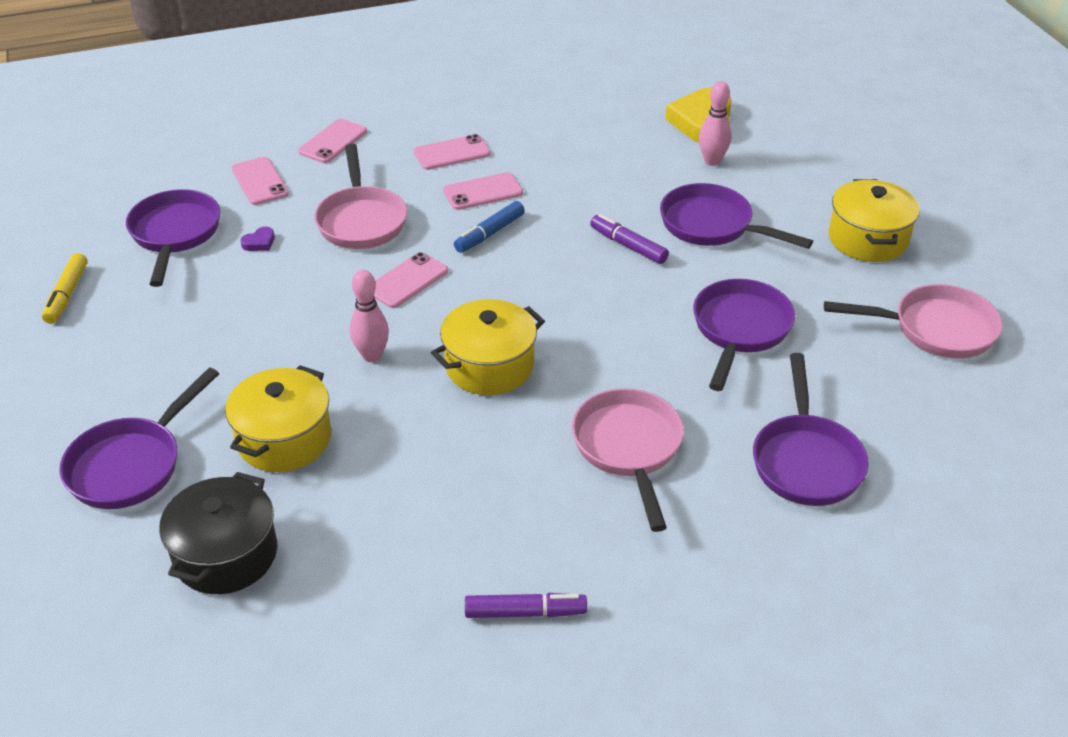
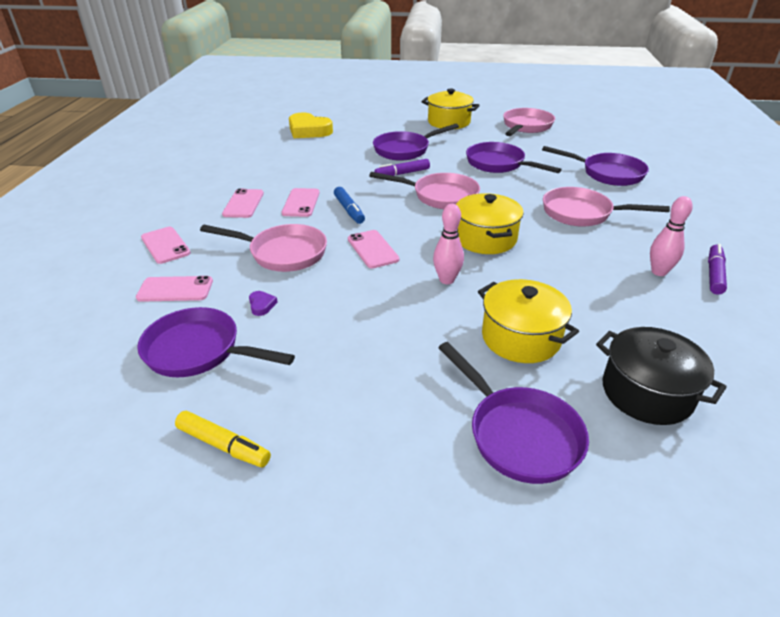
camera: 65 degrees left, 5 degrees down
pink bowling pin [699,81,731,166] -> pink bowling pin moved to [650,196,693,276]
none -> pink pan [369,172,480,209]

